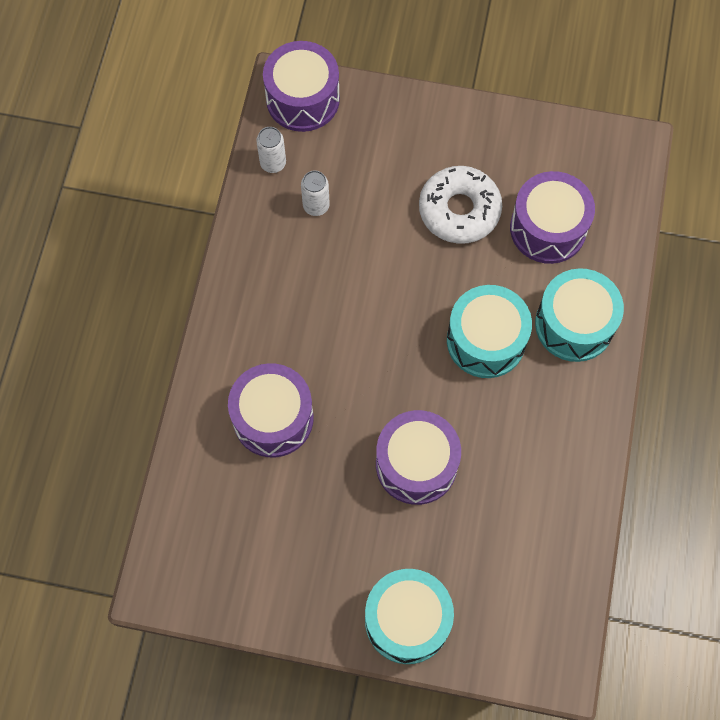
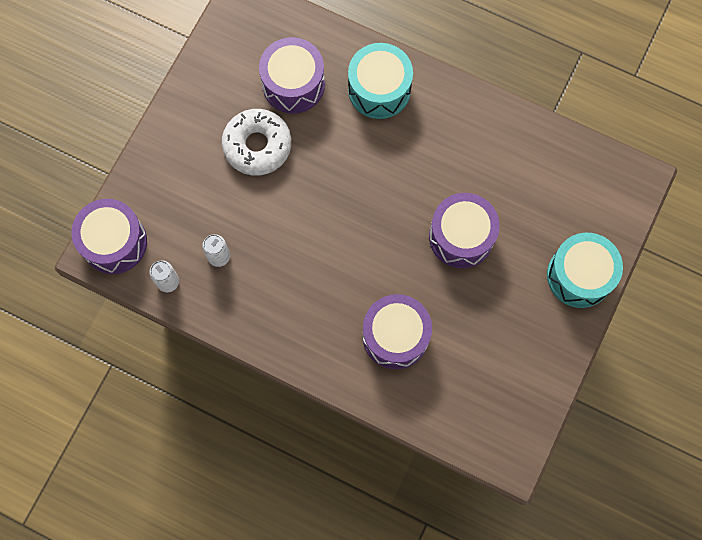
camera: 75 degrees left, 5 degrees up
turquoise drum [447,285,532,378] -> none

